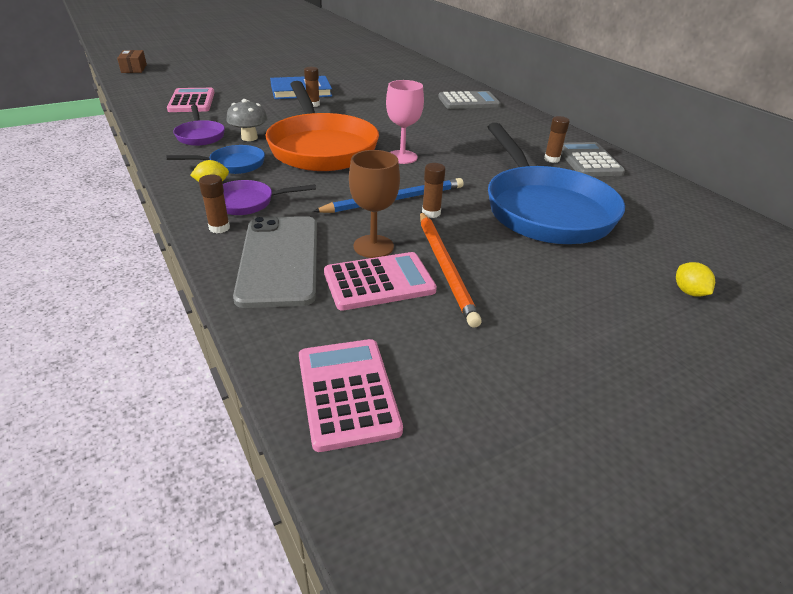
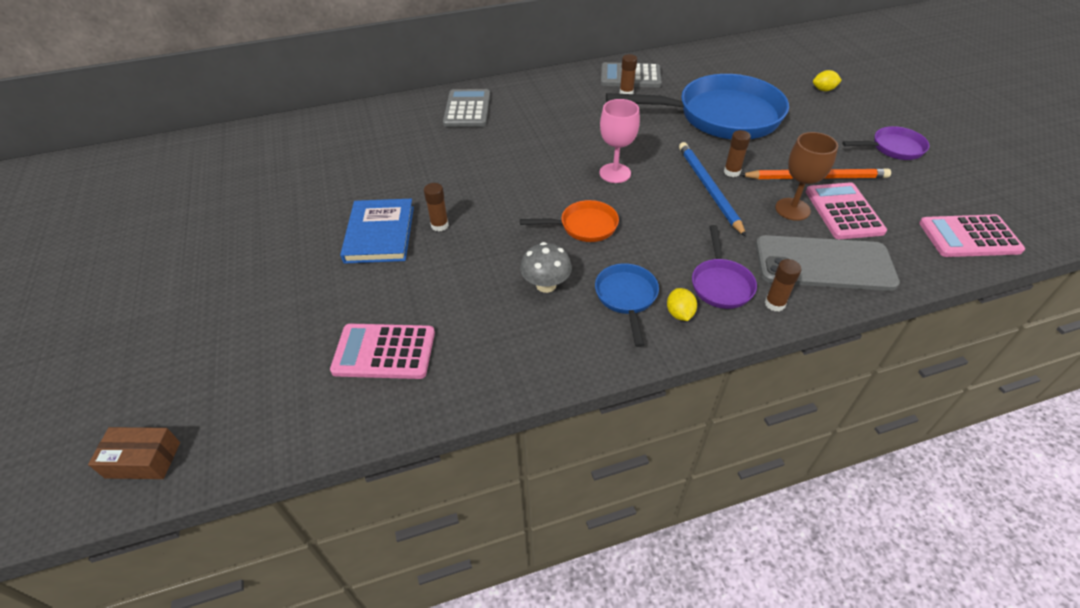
camera: 75 degrees left, 10 degrees up
purple pan [173,105,225,146] -> purple pan moved to [842,126,929,160]
orange pan [266,81,379,171] -> orange pan [520,200,619,242], size x0.46

